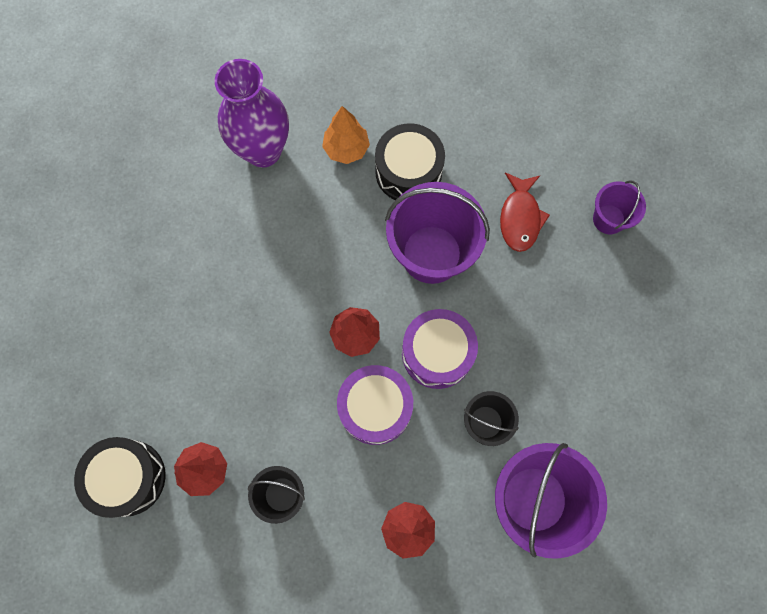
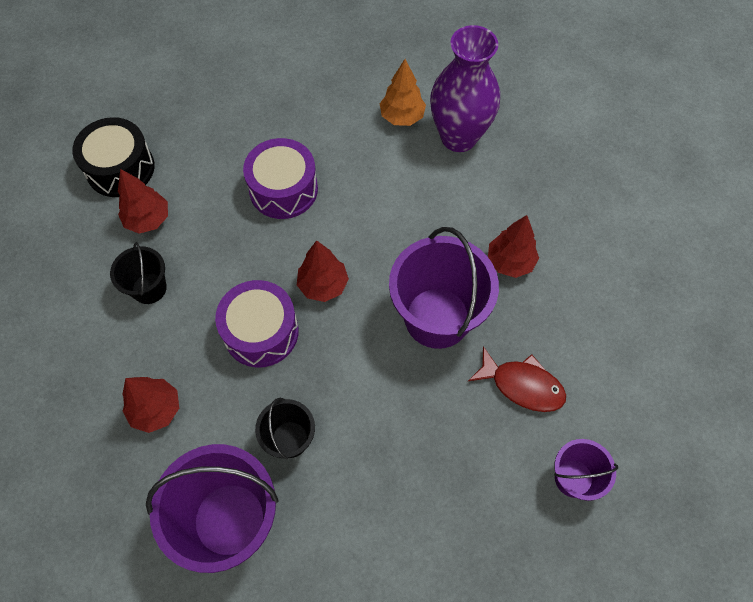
camera: 65 degrees right, 10 degrees down
orange tree [322,106,370,164] -> orange tree moved to [380,59,426,126]
black drum [375,123,445,200] -> red tree [488,215,539,278]
purple drum [402,309,478,389] -> purple drum moved to [243,138,318,219]
red fish [500,172,550,252] -> red fish turned 135 degrees counterclockwise [468,346,566,412]

